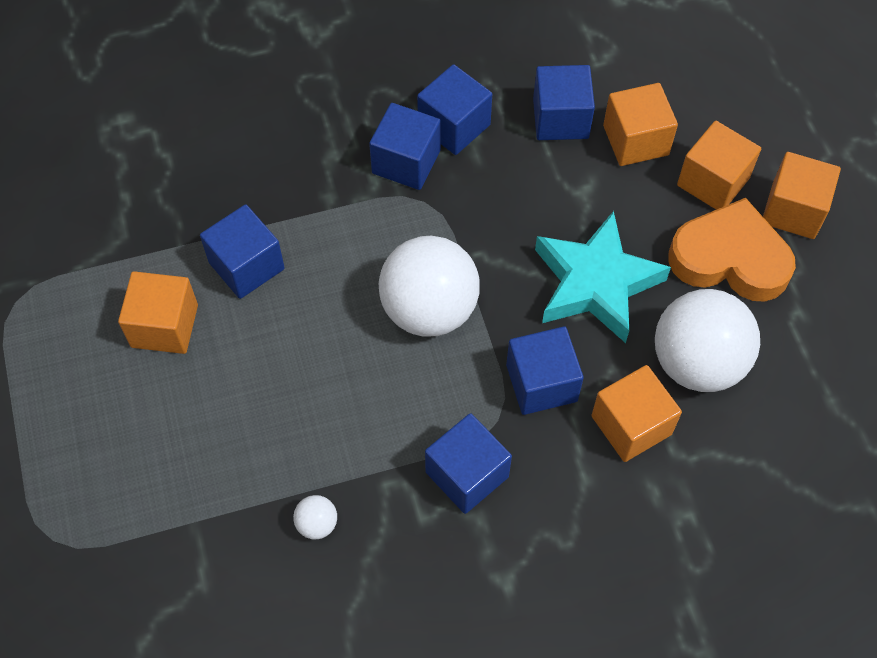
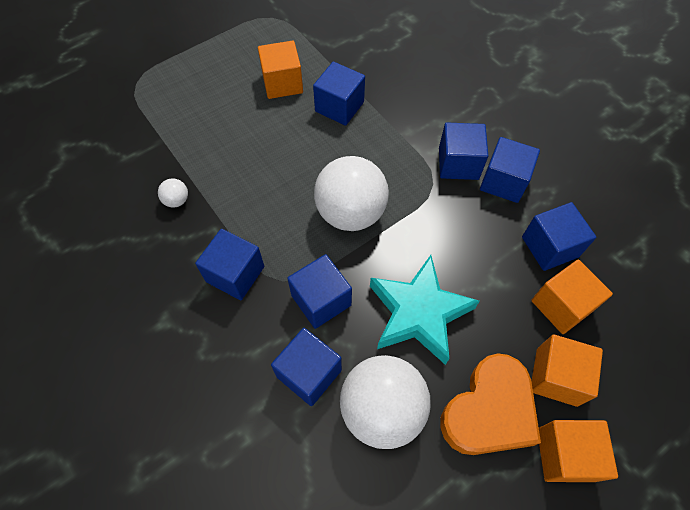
camera: 70 degrees right, 0 degrees up
orange cube [591,365,682,462] -> blue cube [271,328,342,406]
orange heart [668,198,796,302] -> orange heart turned 45 degrees clockwise [440,353,541,455]

